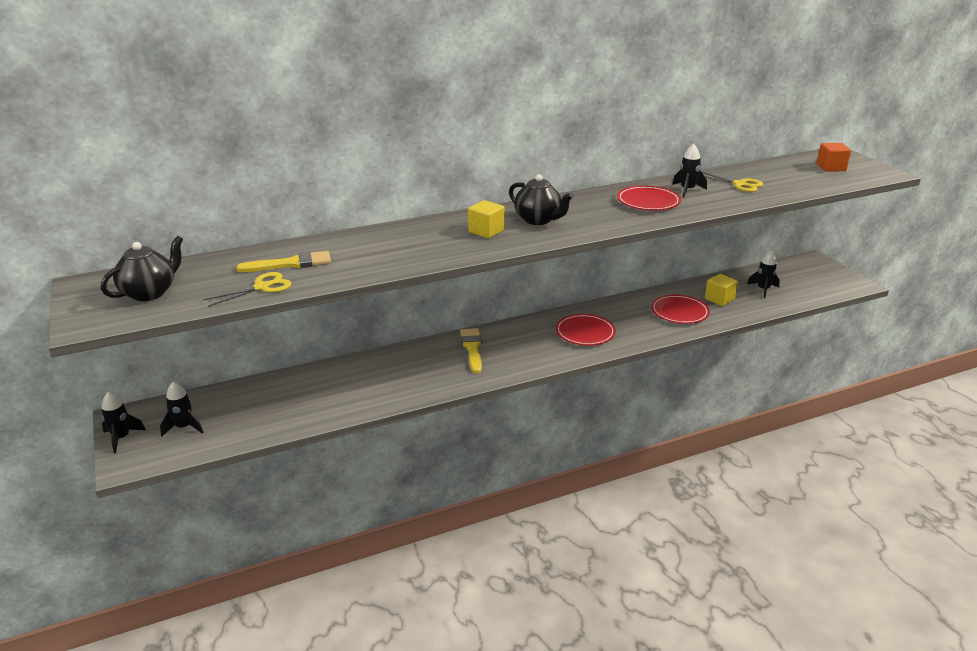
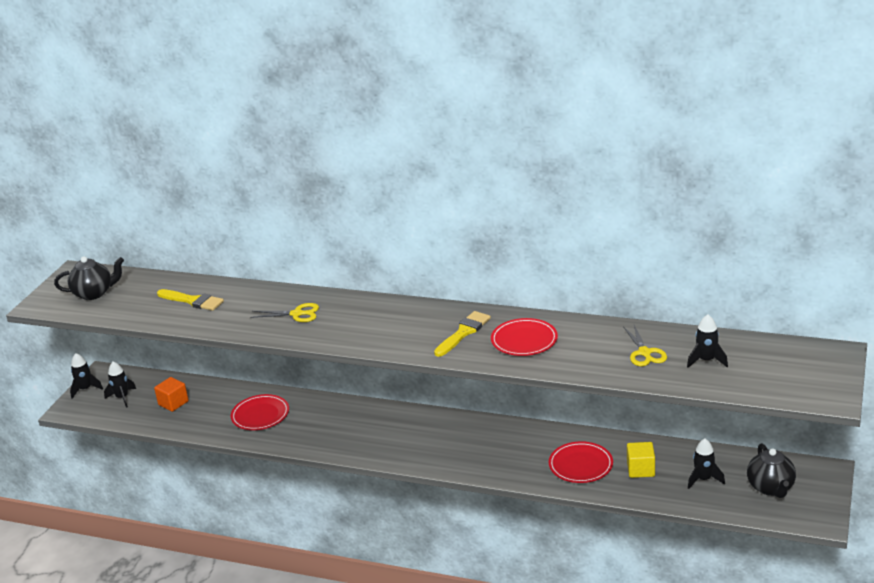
camera: 45 degrees right, 0 degrees up
yellow scissors [203,272,291,307] -> yellow scissors moved to [250,303,319,322]
yellow brush [460,328,482,373] -> yellow brush moved to [434,311,491,357]
yellow cube [468,200,505,238] -> none
black teapot [509,174,573,225] -> black teapot moved to [747,443,796,498]
red plate [556,314,616,346] -> red plate moved to [231,394,289,430]
black rocket [672,144,707,197] -> black rocket moved to [687,315,728,368]
orange cube [817,143,851,172] -> orange cube moved to [154,377,189,412]

